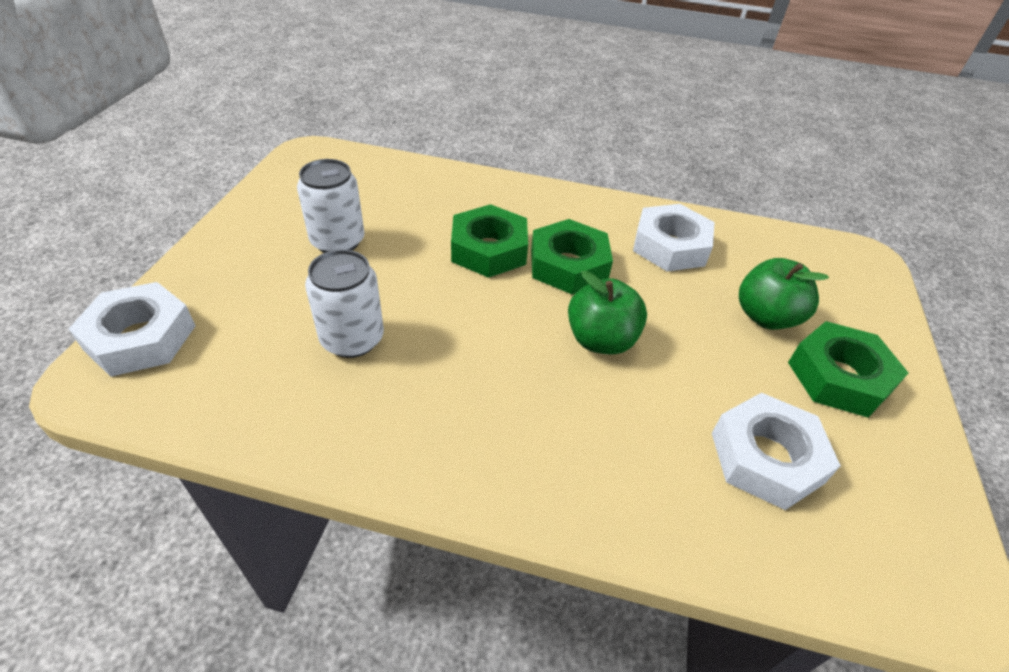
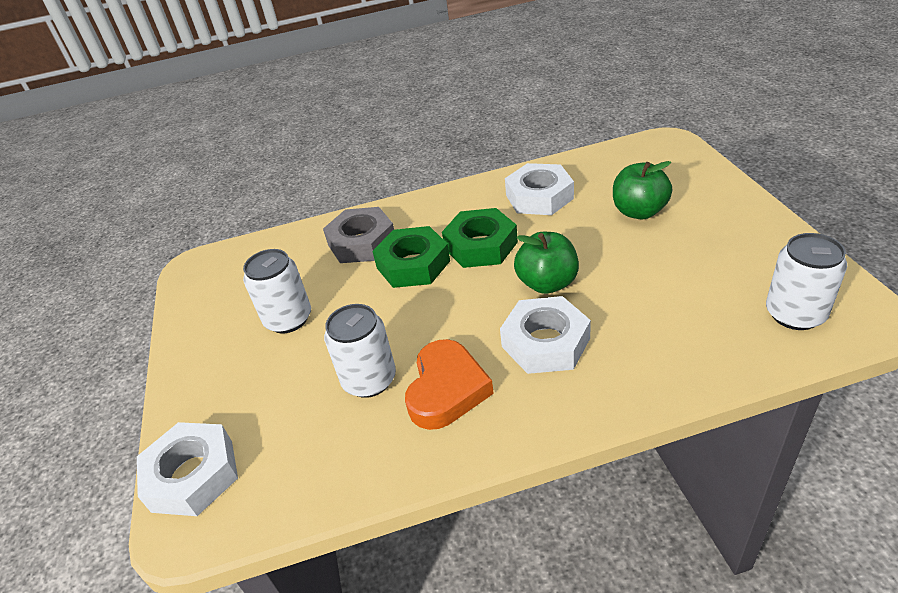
camera: 20 degrees left, 5 degrees down
white nut [712,393,841,510] -> white nut moved to [500,296,591,374]
green nut [788,321,908,417] -> none
none -> grey nut [323,207,394,263]
none -> orange heart [405,339,494,430]
none -> white can [766,233,847,330]

